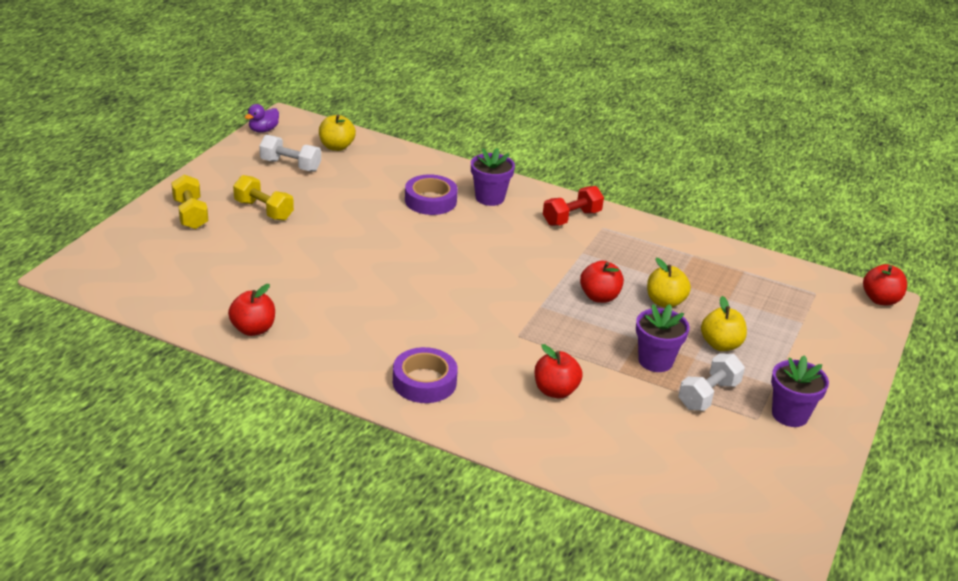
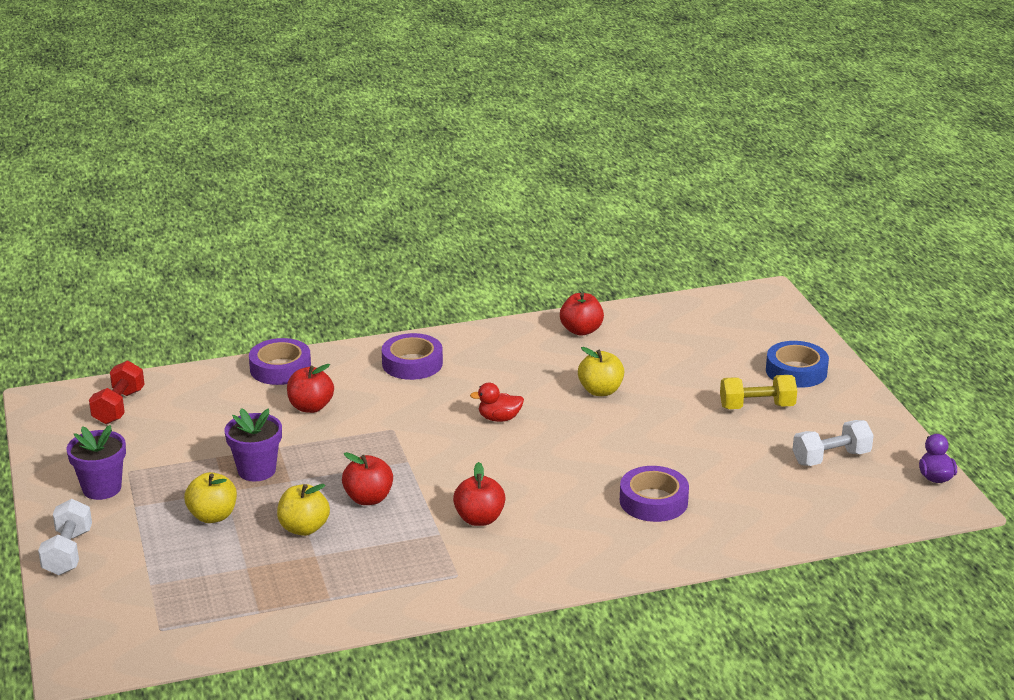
camera: 140 degrees right, 5 degrees down
yellow dumbbell [171,175,208,229] -> blue tape [766,341,829,388]
yellow apple [319,114,356,151] -> yellow apple moved to [578,347,624,396]
purple flower pot [471,148,515,206] -> none
red dumbbell [543,186,604,226] -> red dumbbell moved to [89,360,145,424]
white dumbbell [678,354,745,411] -> white dumbbell moved to [38,499,92,575]
red apple [863,264,907,305] -> red apple moved to [453,462,506,526]
none -> purple tape [249,338,311,385]
none -> red duck [470,383,524,422]

